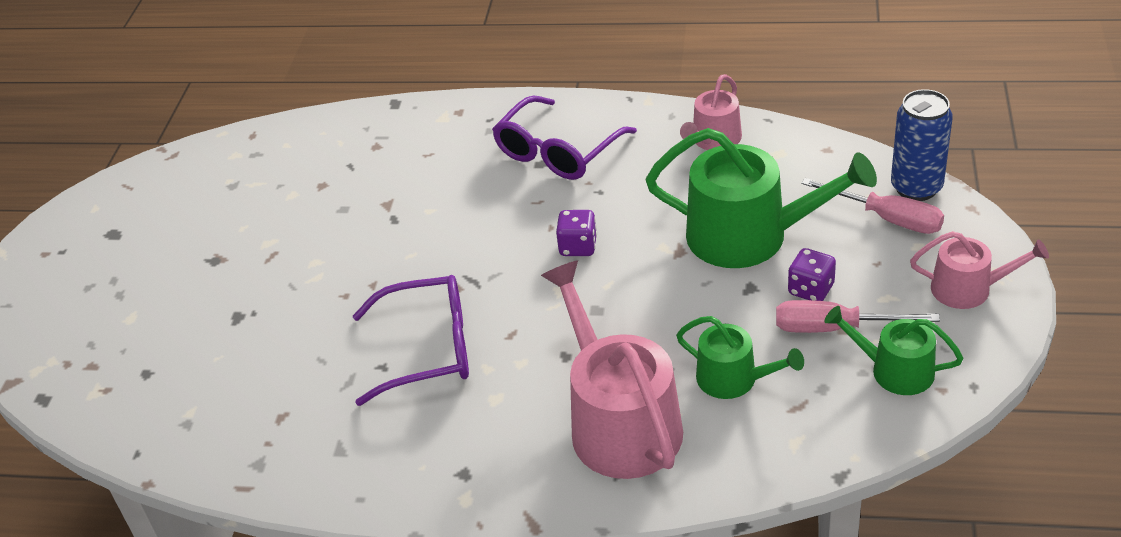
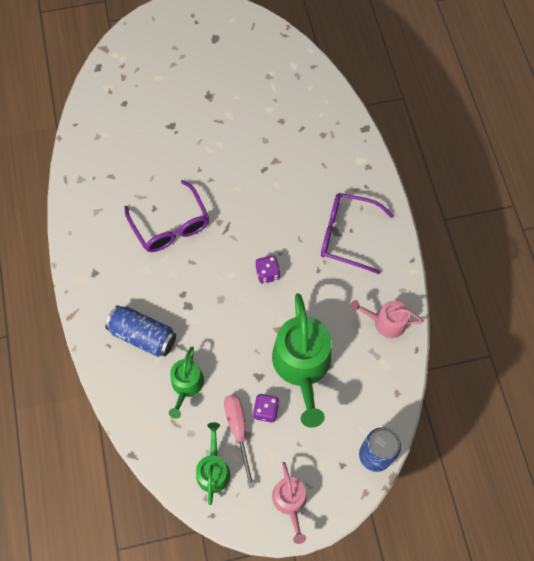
camera: 65 degrees right, 25 degrees up
pink watering can [541,260,683,479] -> blue can [105,305,176,357]
pink screwdriver [801,178,944,234] -> none

